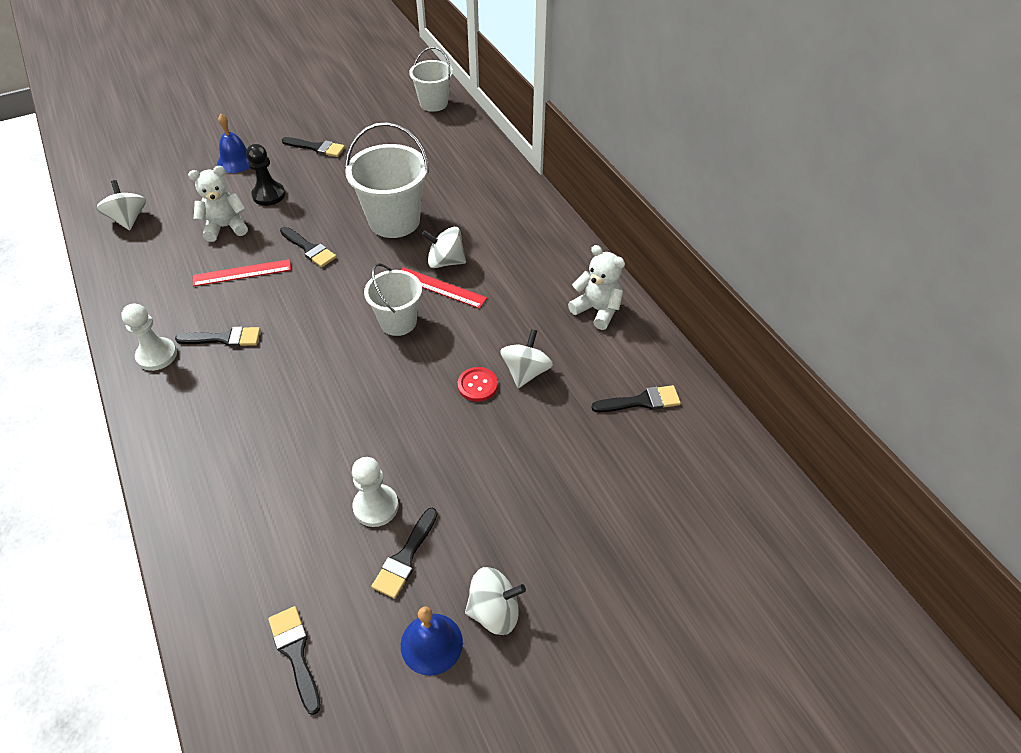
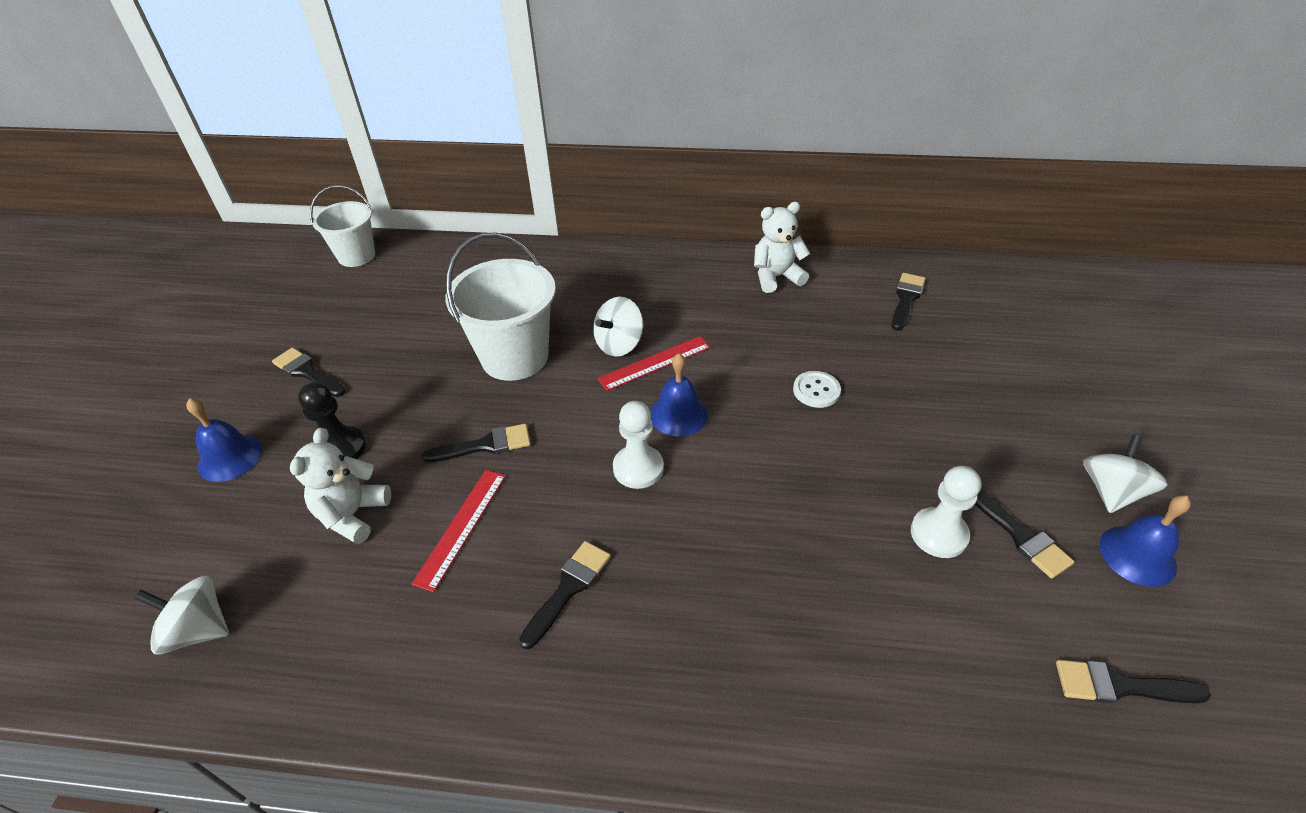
camera: 55 degrees left, 5 degrees down
white pawn [121,303,177,371] -> white pawn moved to [613,401,664,489]
black brush [282,137,345,157] -> black brush turned 105 degrees counterclockwise [272,347,345,397]
white bucket [364,263,422,336] -> blue bell [650,353,708,437]
red button [458,367,498,402] -> white button [793,371,841,408]
white spinning top [500,329,553,388] -> none

